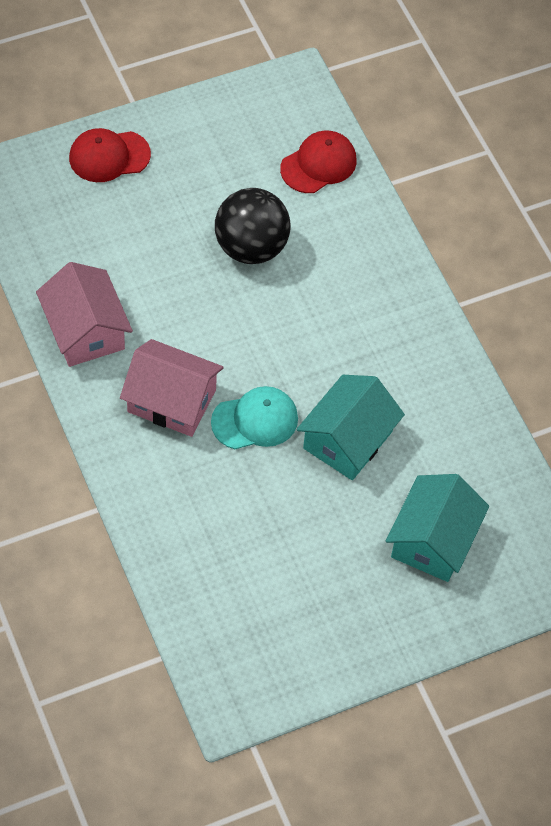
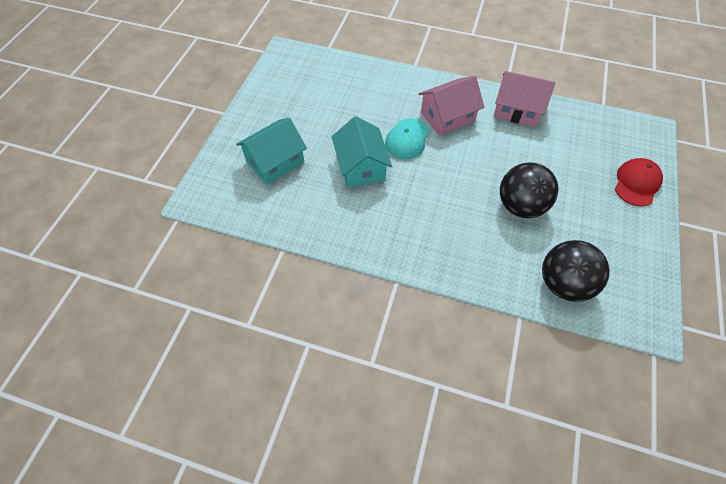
camera: 135 degrees right, 0 degrees up
red cap [280,131,357,193] -> black ball [542,240,610,302]
turquoise house [386,474,489,582] -> turquoise house turned 75 degrees clockwise [236,118,307,184]

